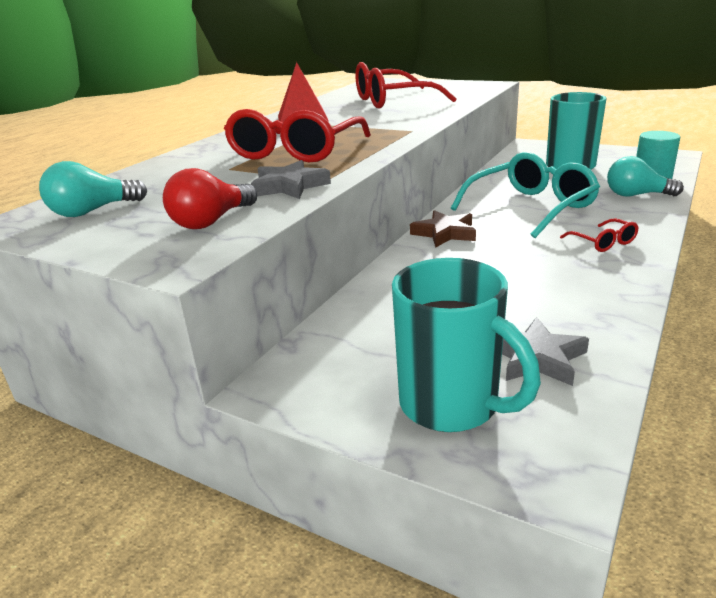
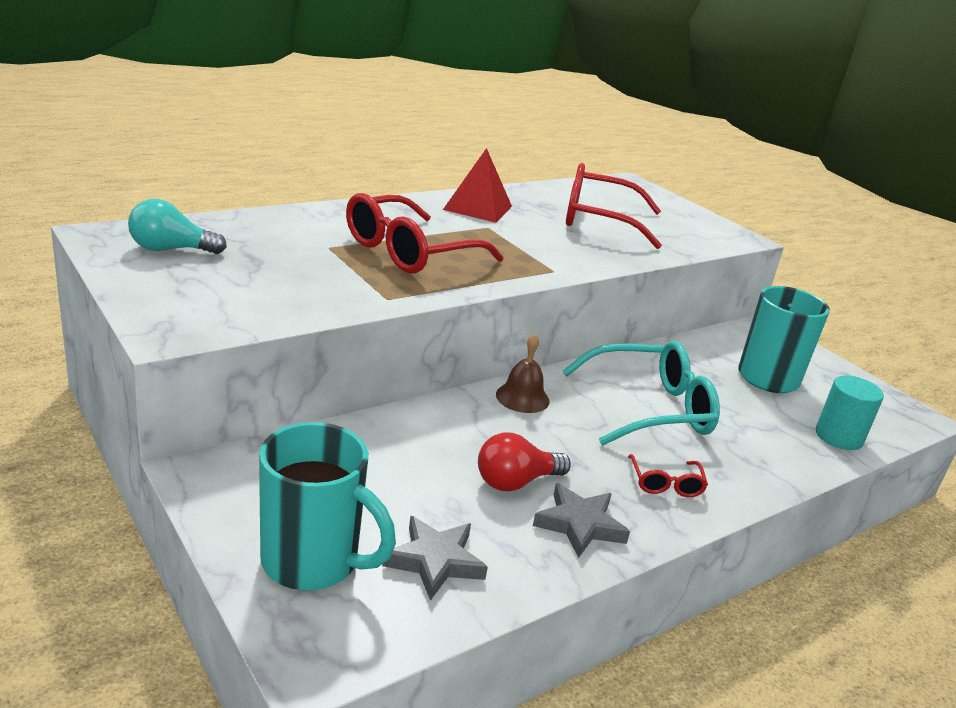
camera: 20 degrees right, 0 degrees up
red light bulb [163,168,257,229] -> red light bulb moved to [478,432,571,492]
grey star [251,160,331,199] -> grey star moved to [533,483,630,558]
turquoise mug [392,258,541,432] -> turquoise mug turned 45 degrees counterclockwise [259,422,396,591]
brown star [410,210,476,248] -> brown bell [496,334,549,413]
turquoise light bulb [607,156,684,196] -> none

